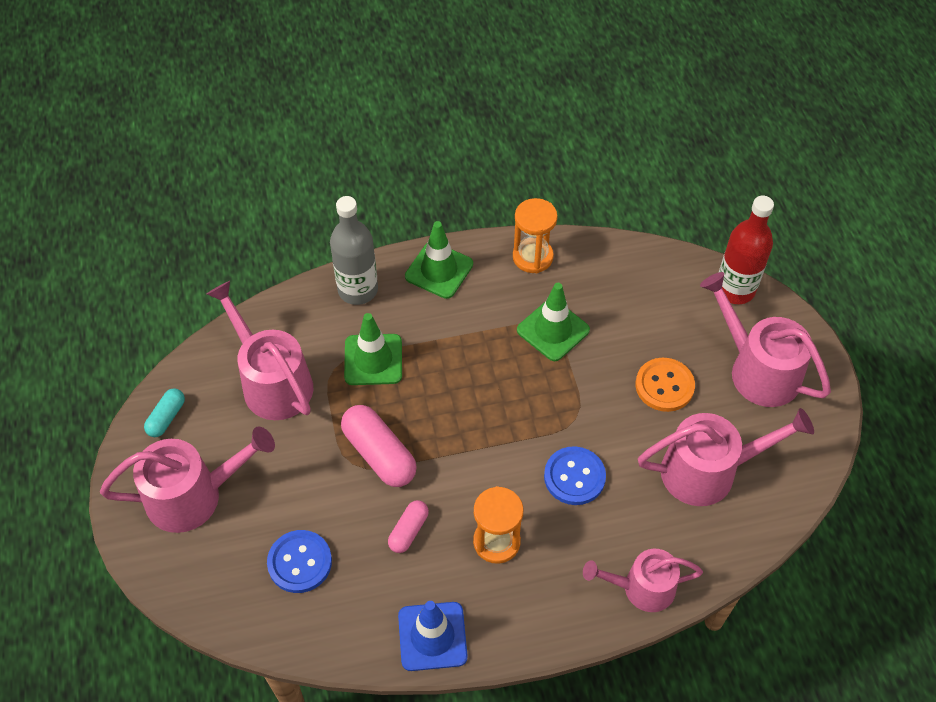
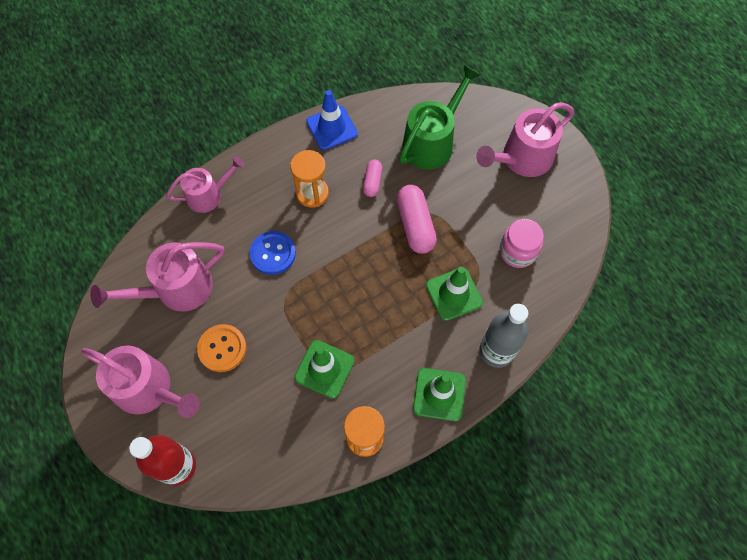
camera: 160 degrees right, 10 degrees up
turquoise capsule [144,388,185,437] -> none
pink watering can [207,281,313,420] -> pink jar [500,219,544,268]
blue button [267,530,332,593] -> green watering can [399,65,481,170]
pink capsule [341,405,417,487] -> pink capsule turned 45 degrees clockwise [396,185,437,254]

